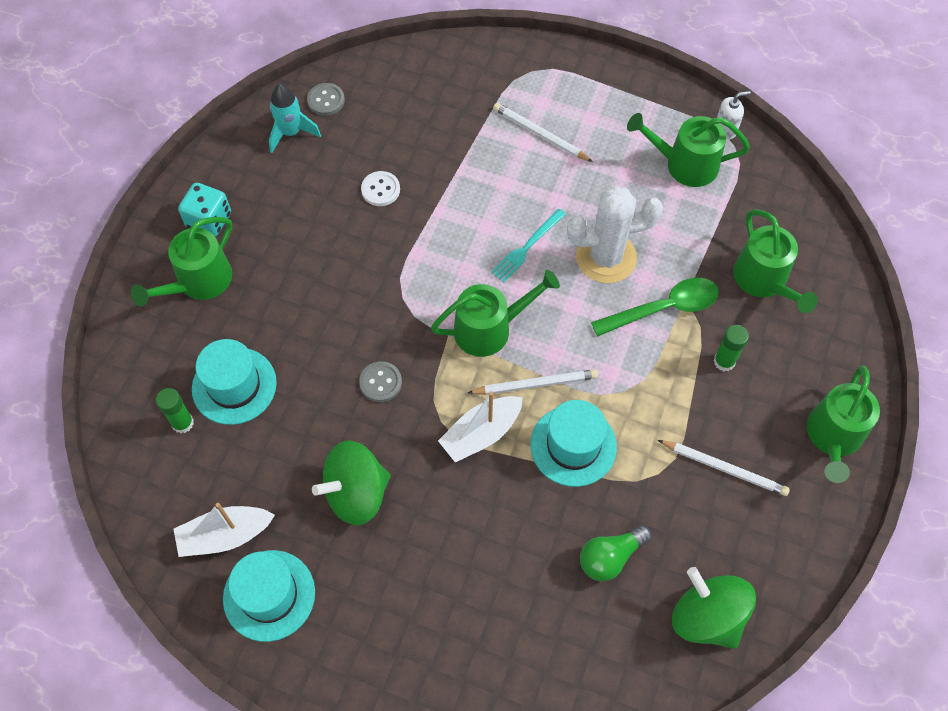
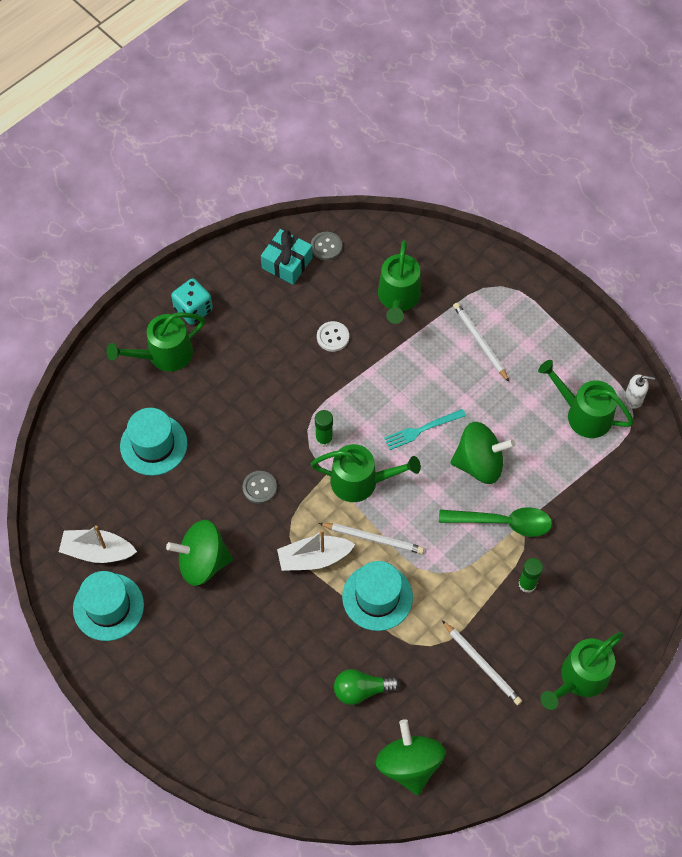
camera: 25 degrees right, 0 degrees up
green glue stick [156,388,194,433] -> green glue stick moved to [315,410,333,447]
turquoise rocket [269,84,321,153] -> turquoise gift [261,229,313,285]
white cactus [567,186,663,283] -> green spinning top [451,422,515,484]
green watering can [733,209,818,313] -> green watering can moved to [378,240,421,324]

